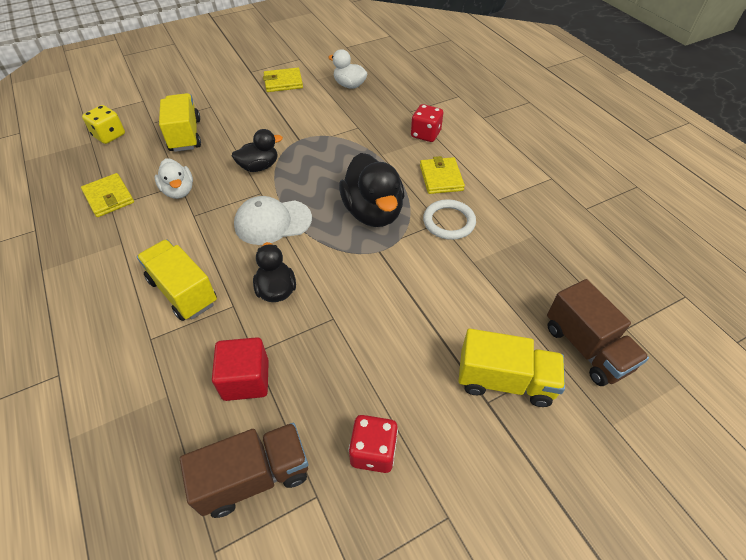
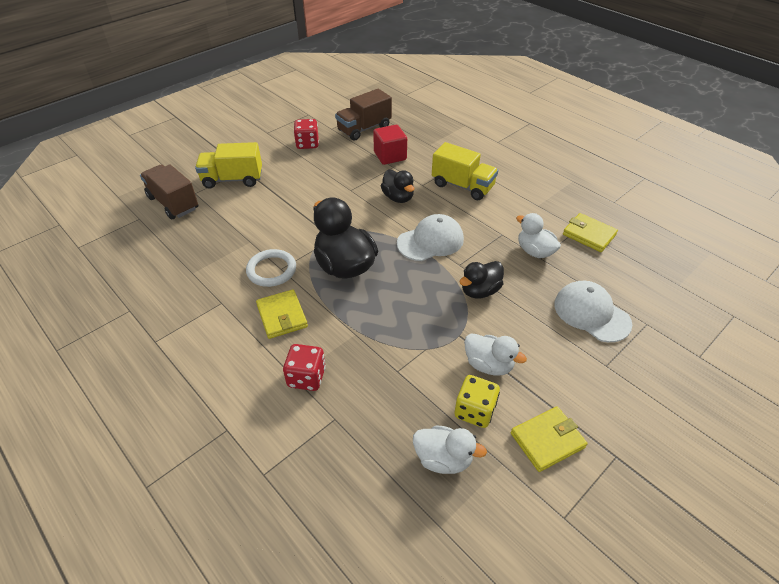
camera: 165 degrees right, 5 degrees down
yellow dice [82,105,125,144] -> yellow dice moved to [455,375,500,428]
yellow truck [159,93,201,152] -> white cap [554,281,632,342]
none -> white duck [464,333,527,376]

